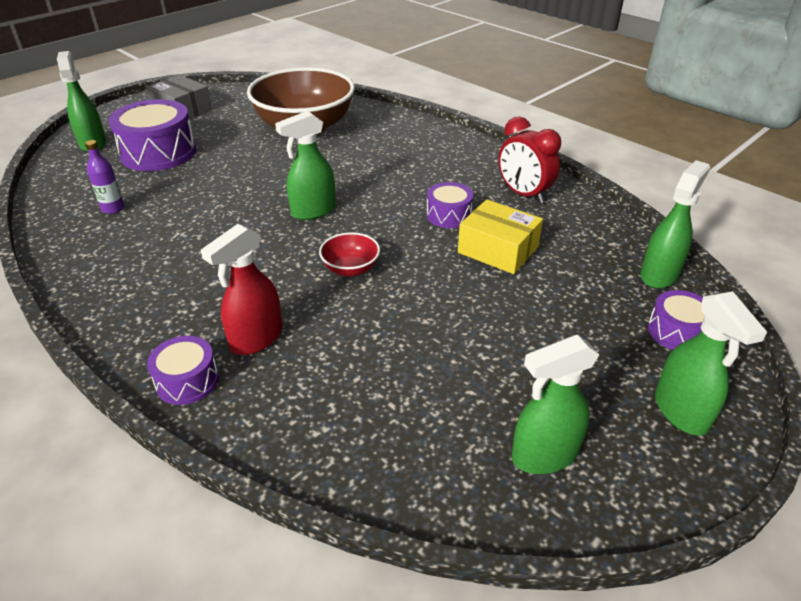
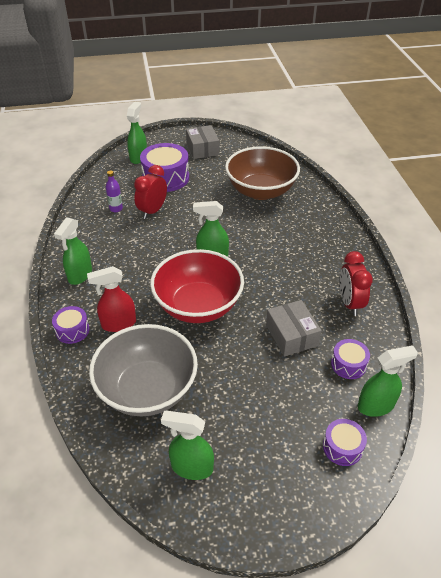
camera: 35 degrees right, 5 degrees up
red bowl [319,232,380,277] -> red bowl [150,249,244,323], size x2.37
purple drum [427,182,473,228] -> purple drum moved to [331,339,370,379]
yellow box [458,199,543,274] -> grey box [266,300,322,357]
green spray bottle [655,291,767,436] -> green spray bottle moved to [54,217,92,285]
none -> grey bowl [89,324,198,416]
none -> red clock [134,165,167,219]

